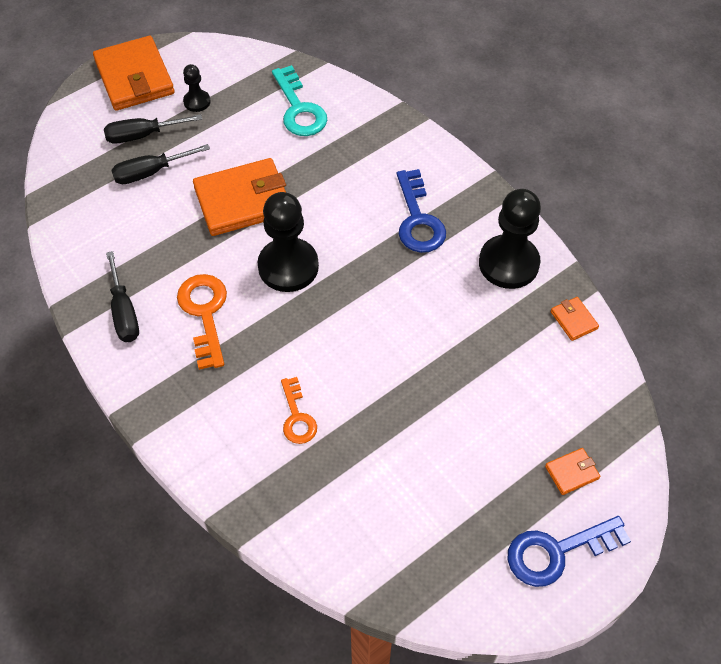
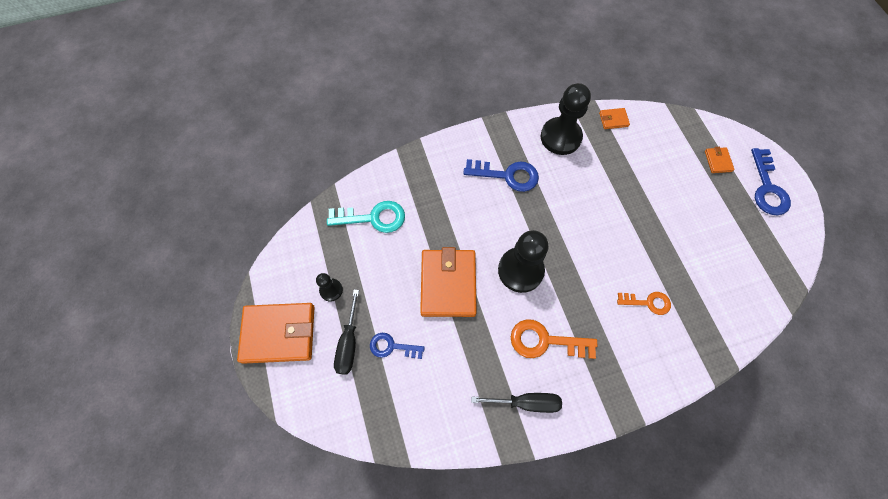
camera: 70 degrees left, 10 degrees up
black screwdriver [111,144,210,184] -> blue key [370,333,425,359]

